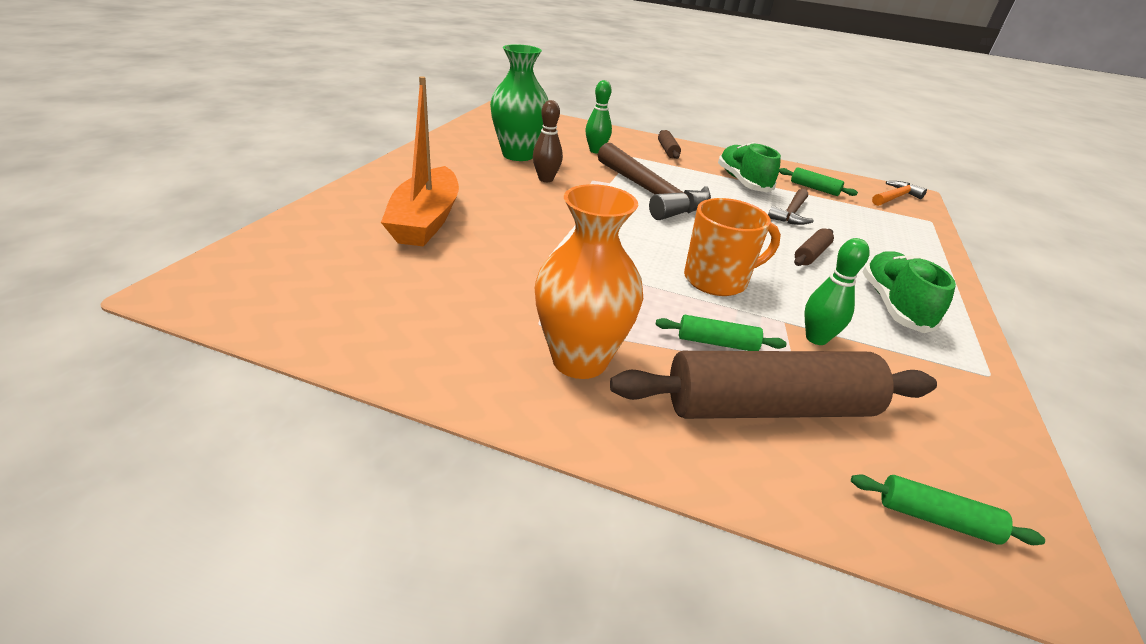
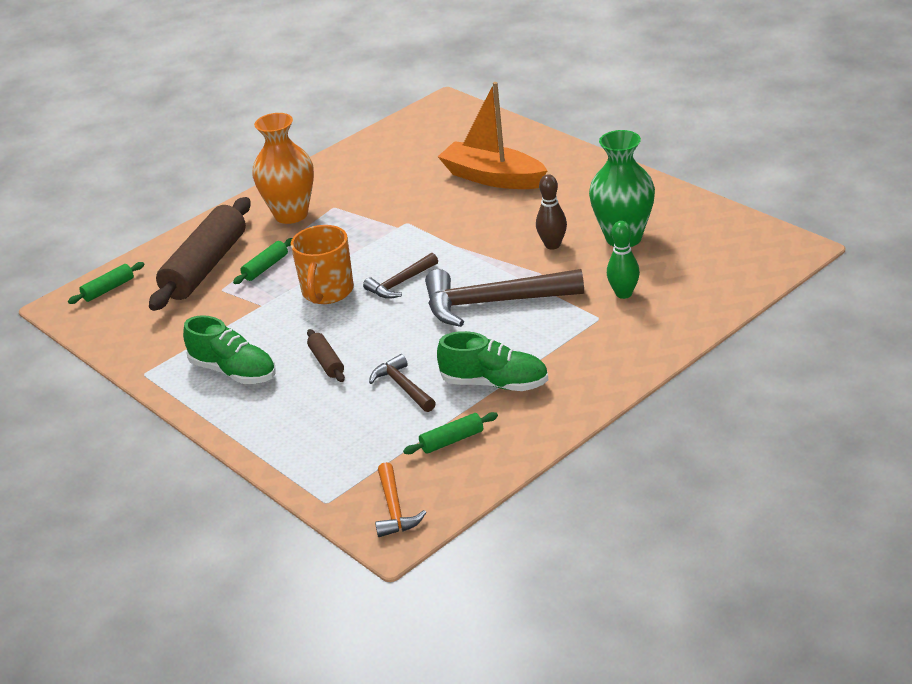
camera: 125 degrees right, 0 degrees up
brown rolling pin [658,130,681,159] -> none
green bowling pin [805,238,870,345] -> none
none -> brown hammer [363,253,438,299]

